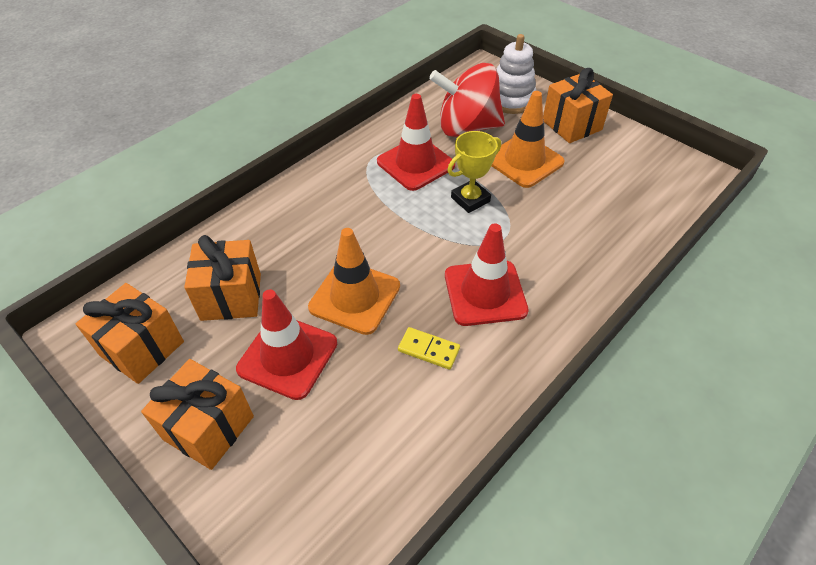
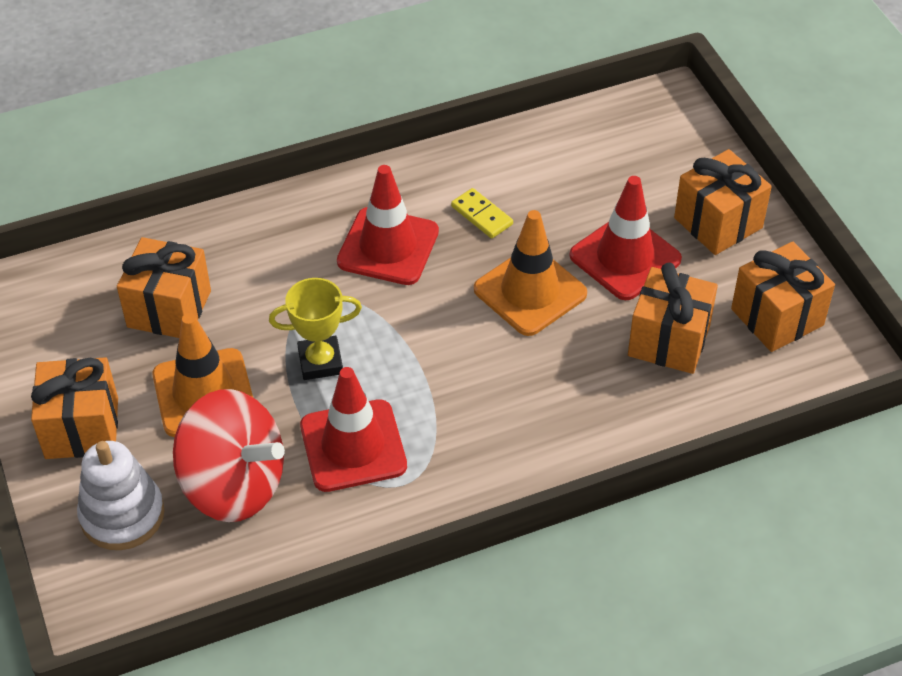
camera: 155 degrees left, 0 degrees up
none -> orange gift [117,237,211,338]

